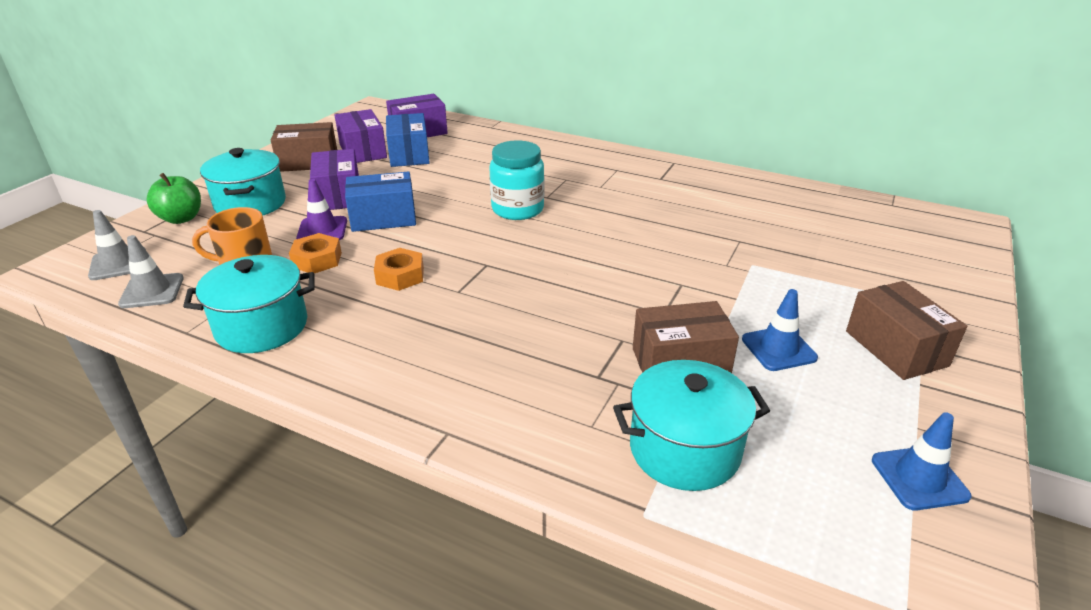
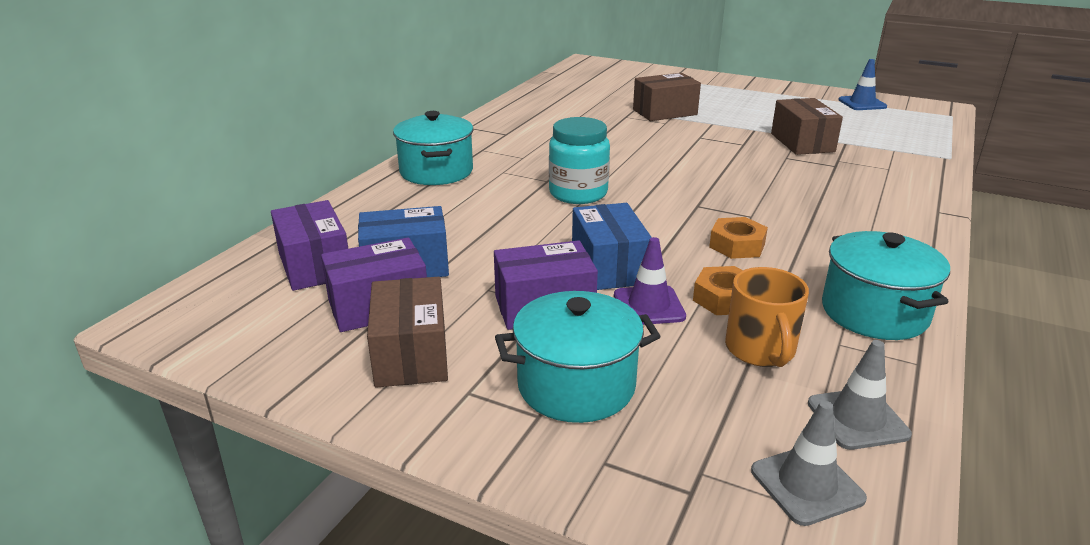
camera: 90 degrees left, 5 degrees down
green apple [146,173,201,224] -> none
turquoise pot [613,360,770,491] -> turquoise pot moved to [393,111,473,185]
blue traffic cone [742,289,818,371] -> none
brown box [846,281,967,380] -> brown box moved to [633,73,701,121]

